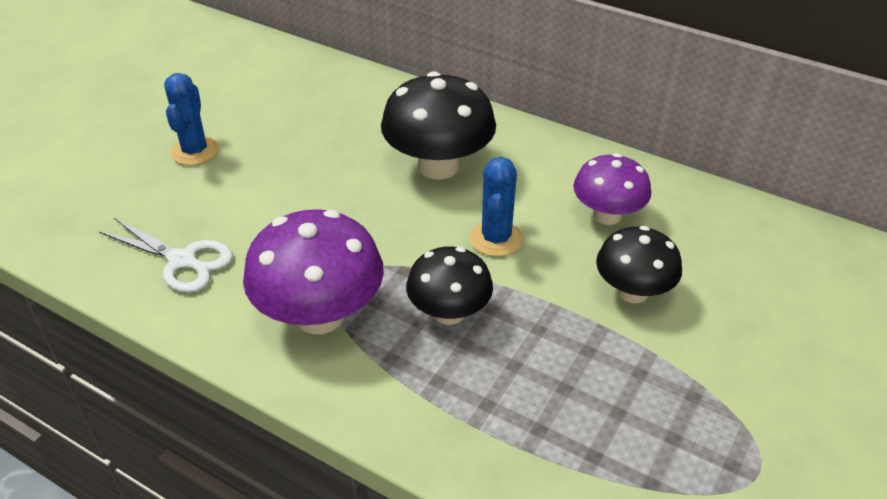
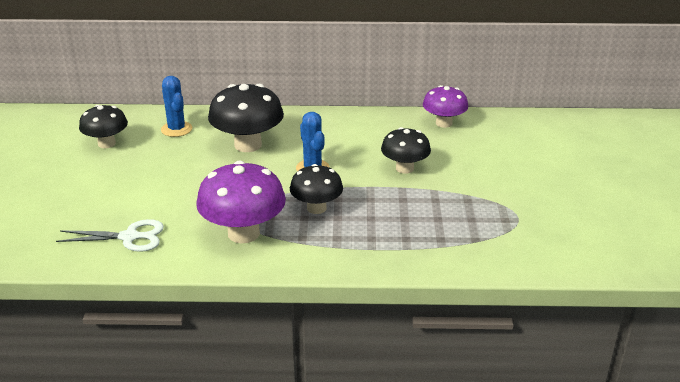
camera: 30 degrees left, 10 degrees down
blue cactus [164,73,219,165] -> blue cactus moved to [161,76,192,137]
purple mushroom [573,153,651,225] -> purple mushroom moved to [423,85,468,128]
none -> black mushroom [79,105,128,148]

